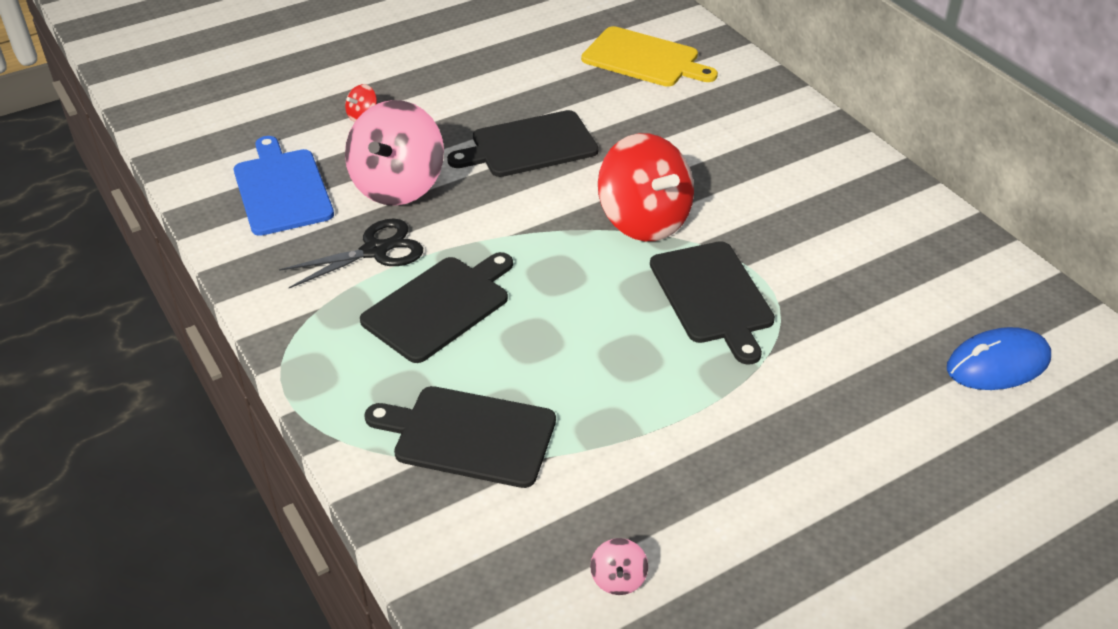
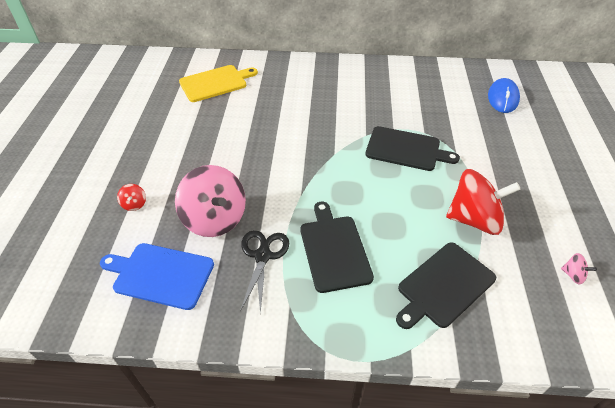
camera: 55 degrees left, 5 degrees up
black cutting board [447,110,599,177] -> none
red spinning top [598,133,694,241] -> red spinning top moved to [446,169,521,235]

